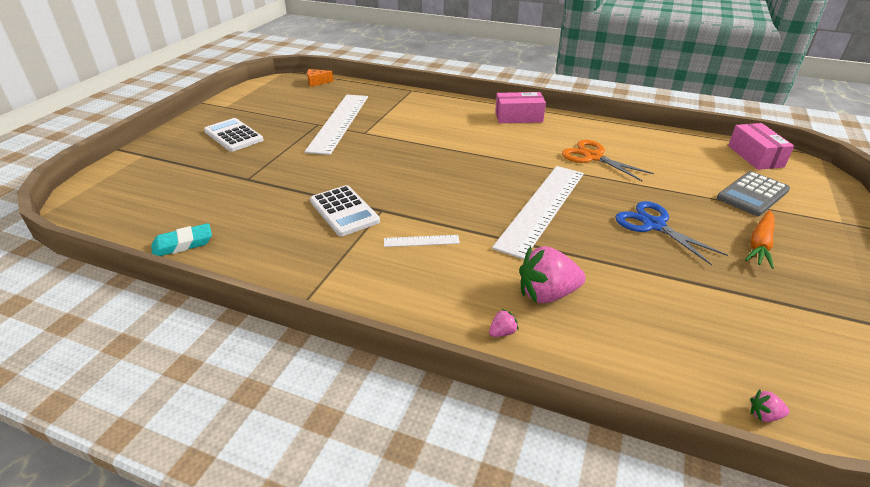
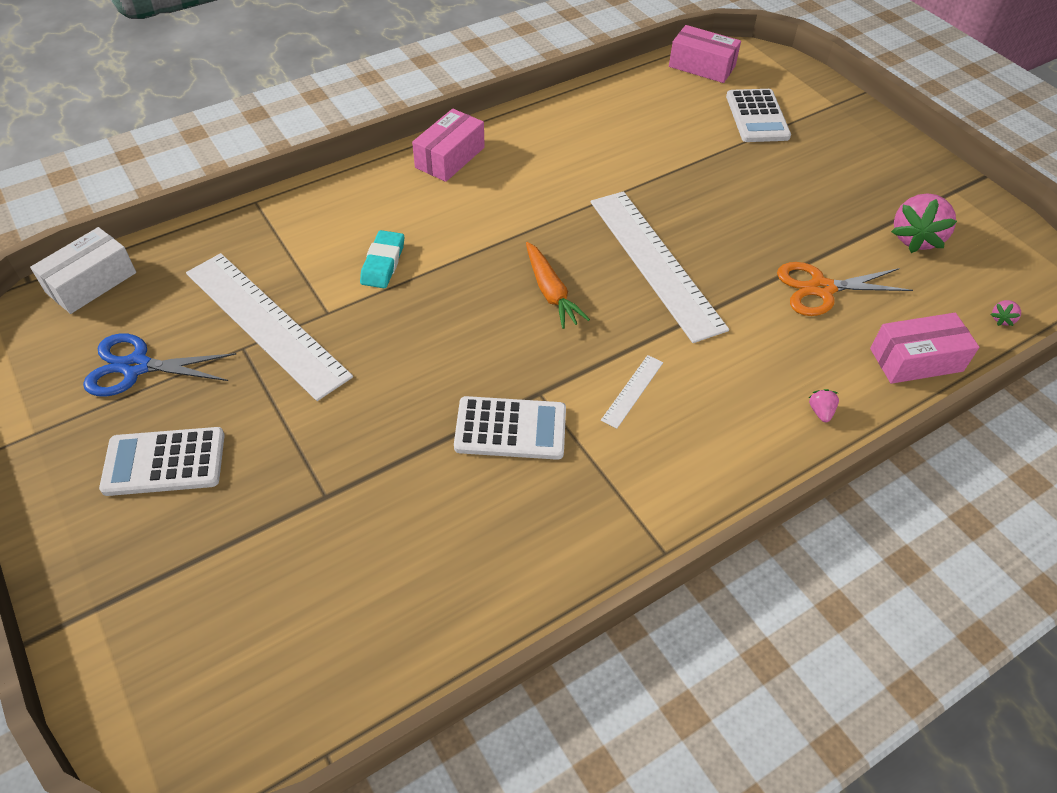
camera: 55 degrees left, 15 degrees up
turquoise eraser [151,223,212,256] -> turquoise eraser moved to [360,230,404,288]
orange cheese [307,69,334,87] -> white box [30,227,136,314]
pink strawberry [519,246,586,303] -> pink strawberry moved to [891,193,957,253]
orange scissors [562,140,654,181] -> orange scissors moved to [777,262,913,316]
blue scissors [615,201,728,265] -> blue scissors moved to [83,333,236,397]
grey calculator [717,171,790,216] -> white calculator [726,89,791,142]
orange carrot [745,210,774,269] -> orange carrot moved to [526,242,590,329]
none -> pink box [870,313,979,384]

